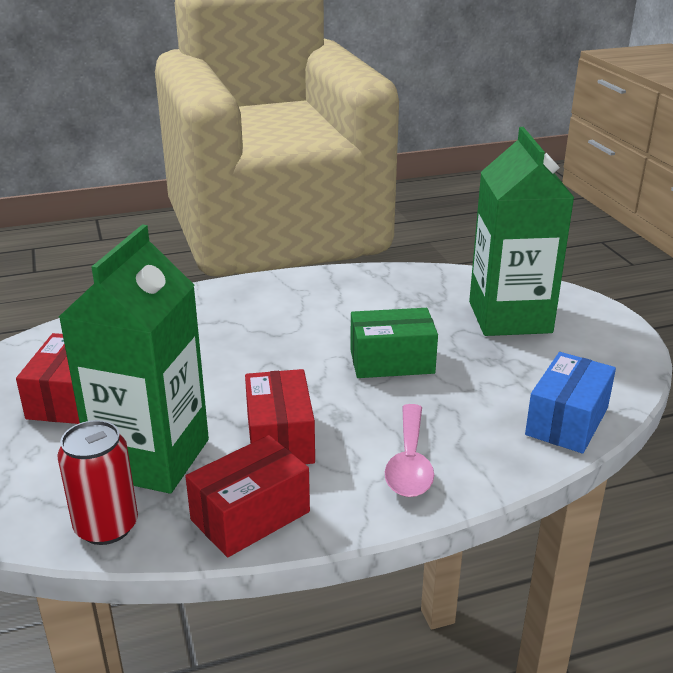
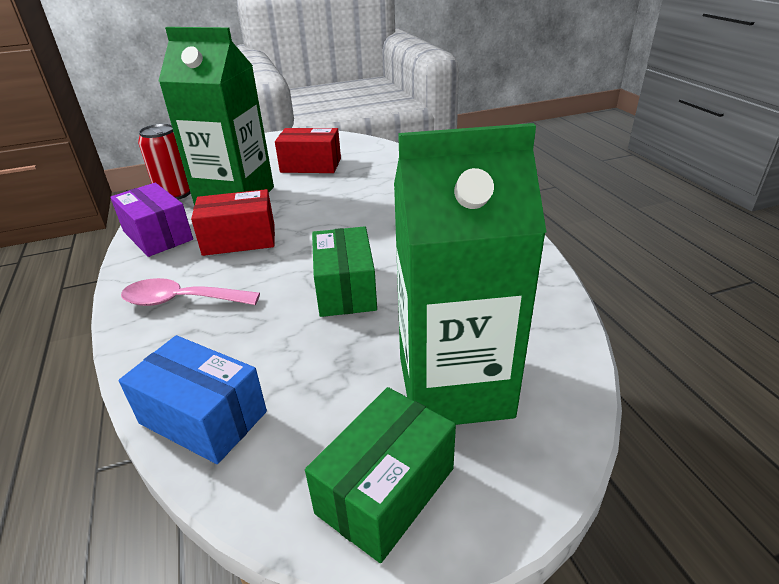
camera: 90 degrees right, 5 degrees up
red box [185,435,310,557] -> purple box [110,183,193,257]
none -> green box [305,387,456,563]

